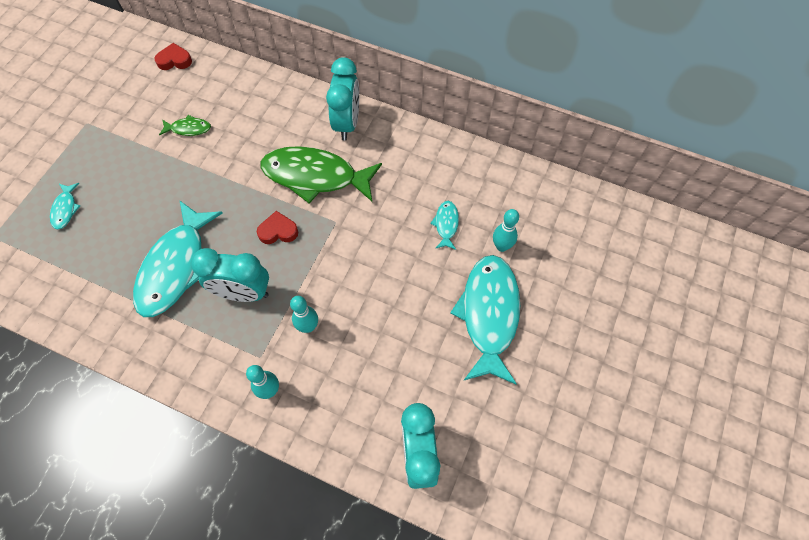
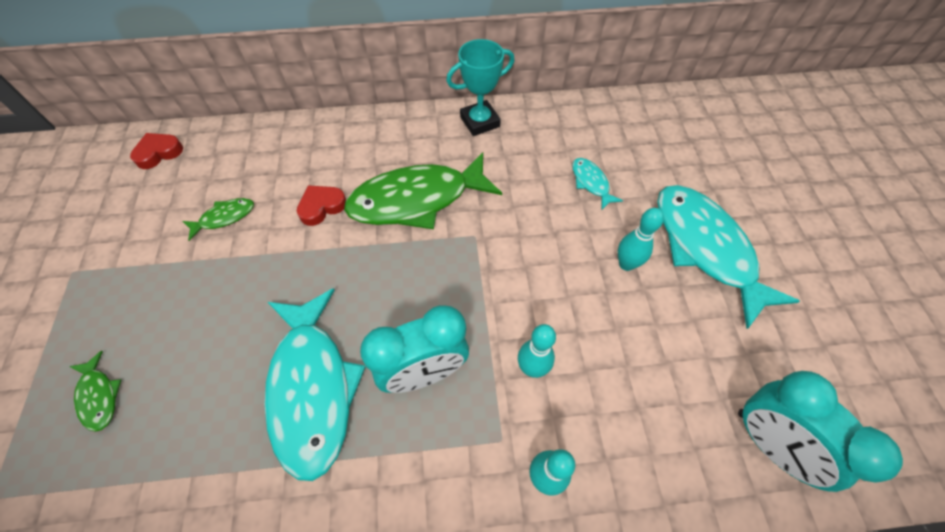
camera: 30 degrees left, 5 degrees down
turquoise fish [50,183,80,230] -> green fish [69,351,121,432]
red heart [257,211,298,244] -> red heart moved to [297,185,346,226]
turquoise clock [326,57,359,141] -> none
turquoise bowling pin [493,209,519,252] -> turquoise bowling pin moved to [618,208,664,271]
none -> turquoise trophy [446,39,515,136]

